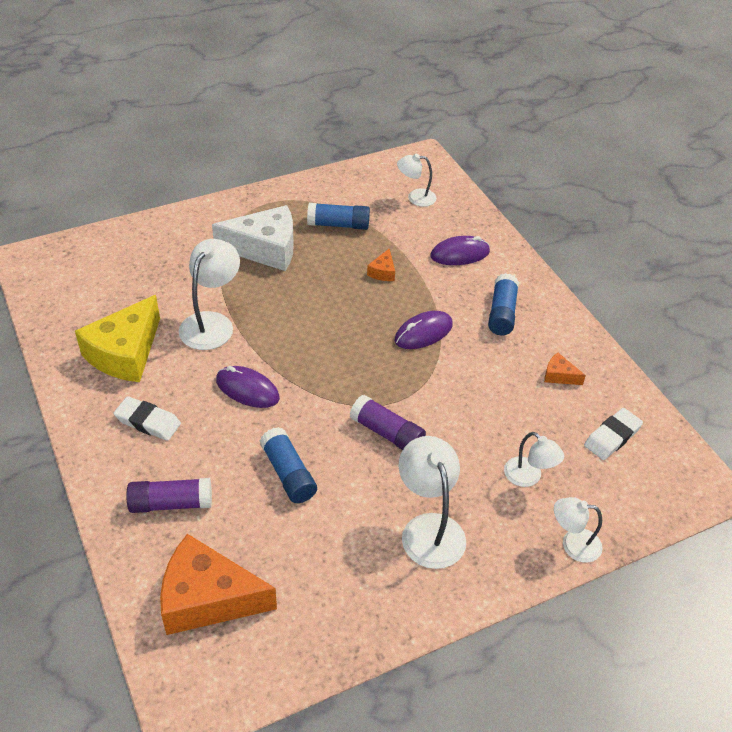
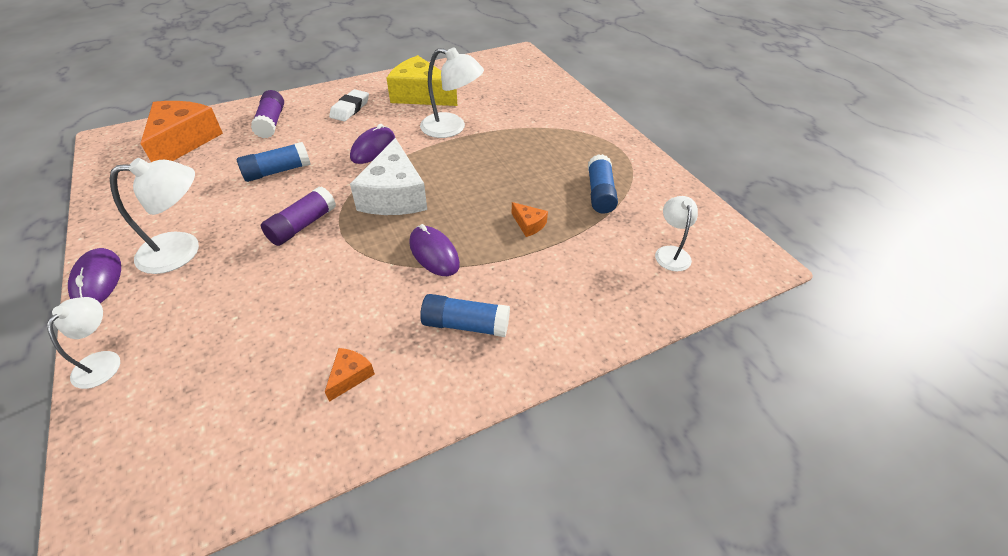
camera: 90 degrees right, 0 degrees up
white cheese [212,205,294,271] -> white cheese moved to [350,138,427,215]
orange cheese [367,249,395,281] -> orange cheese turned 150 degrees counterclockwise [511,202,548,237]
purple mouse [430,236,490,265] -> purple mouse moved to [68,248,121,303]
white lamp [504,432,564,487] -> none
white eraser [584,408,643,460] -> none

